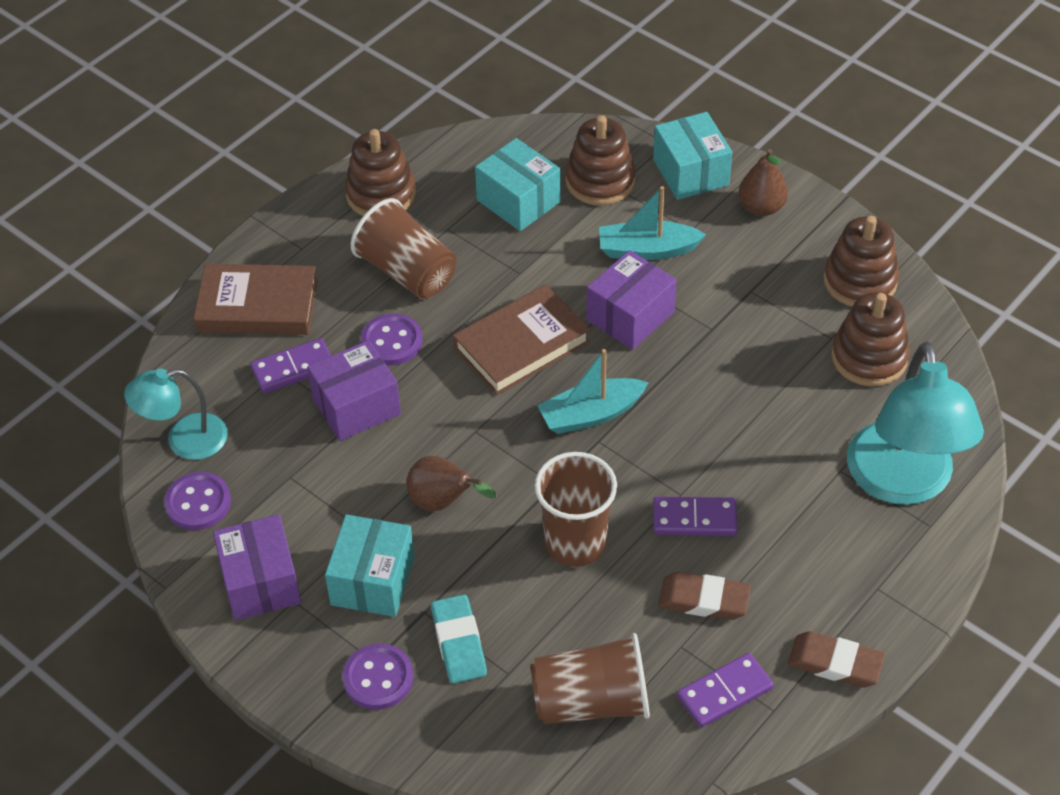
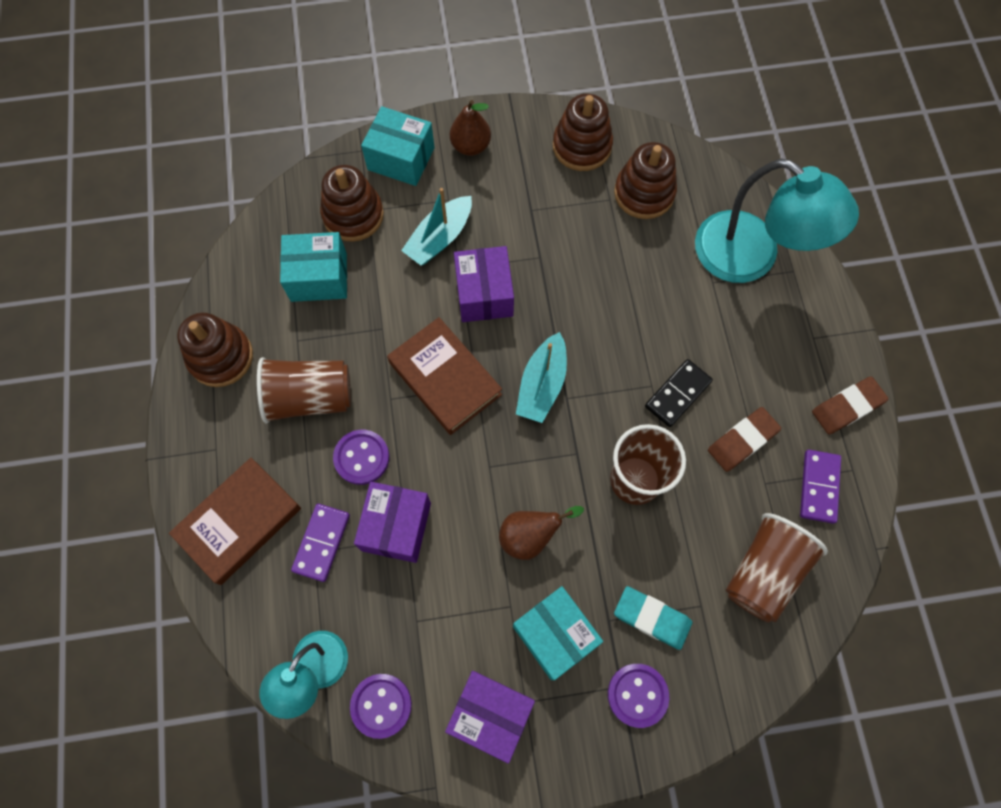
camera: 50 degrees left, 20 degrees up
brown book [453,284,590,395] -> brown book turned 45 degrees counterclockwise [387,317,502,435]
purple domino [653,497,738,536] -> black domino [645,359,713,427]

